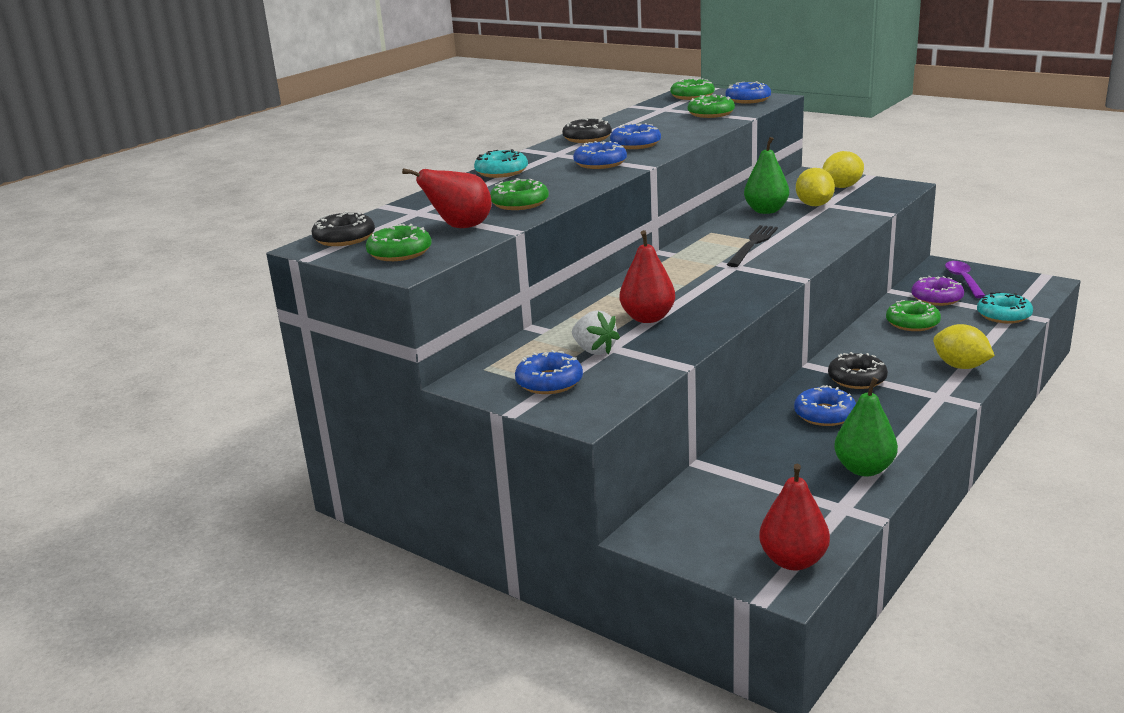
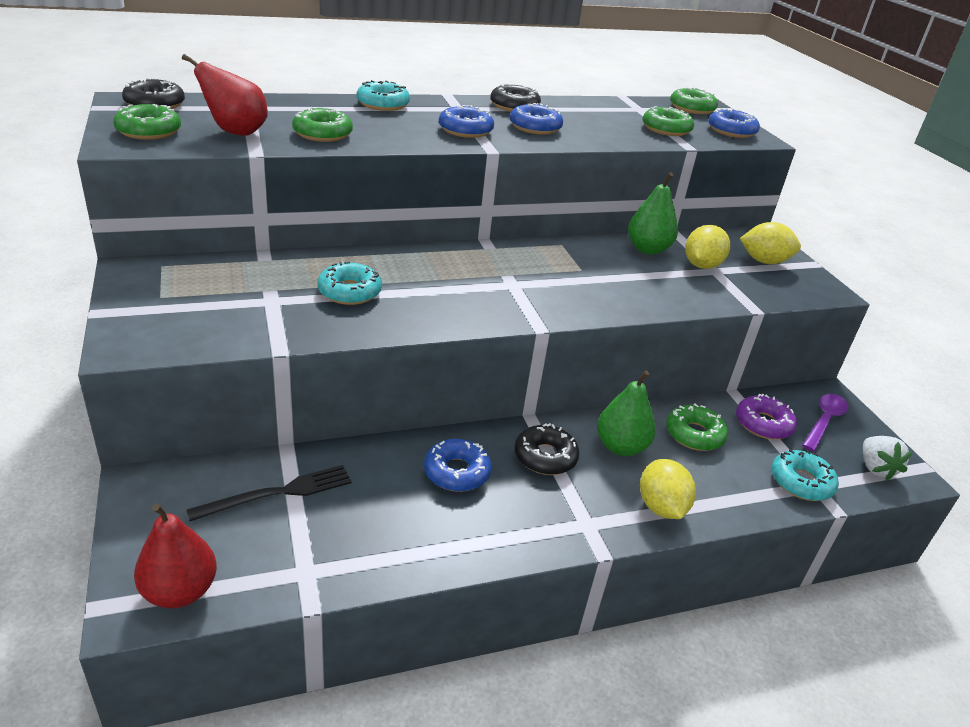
camera: 30 degrees right, 10 degrees up
blue donut [515,350,583,394] -> none
white strawberry [572,310,620,355] -> white strawberry moved to [863,436,912,481]
red pear [620,230,675,323] -> turquoise donut [317,262,382,305]
black fork [727,225,778,267] -> black fork moved to [187,465,352,521]
green pear [834,377,898,476] -> green pear moved to [597,371,656,456]

